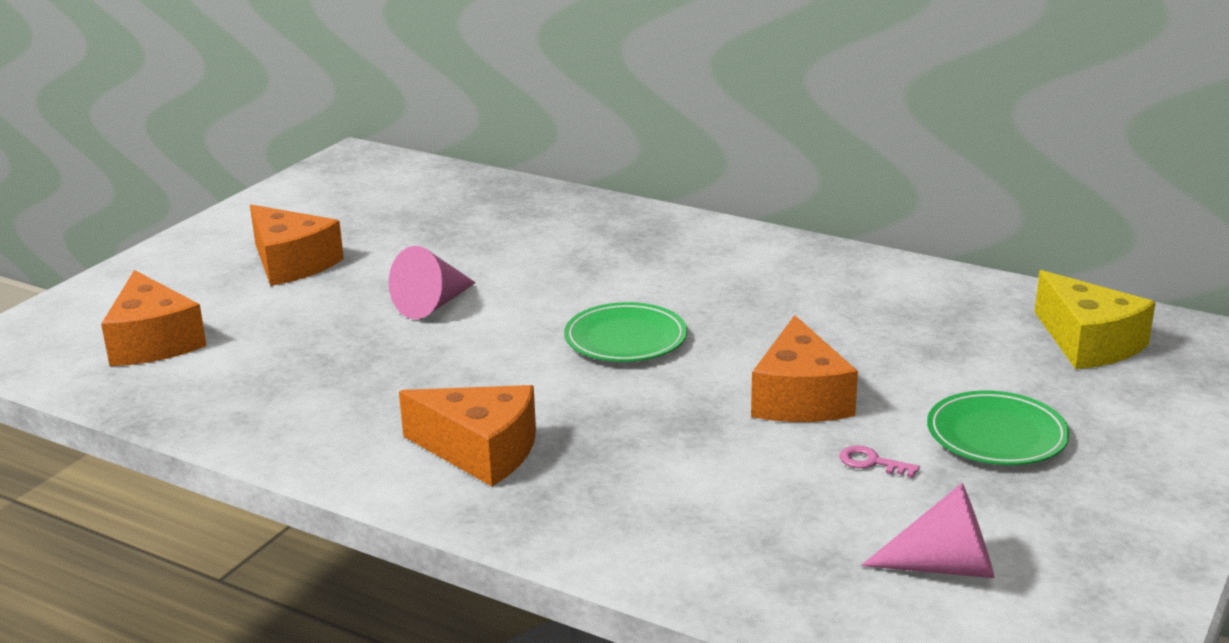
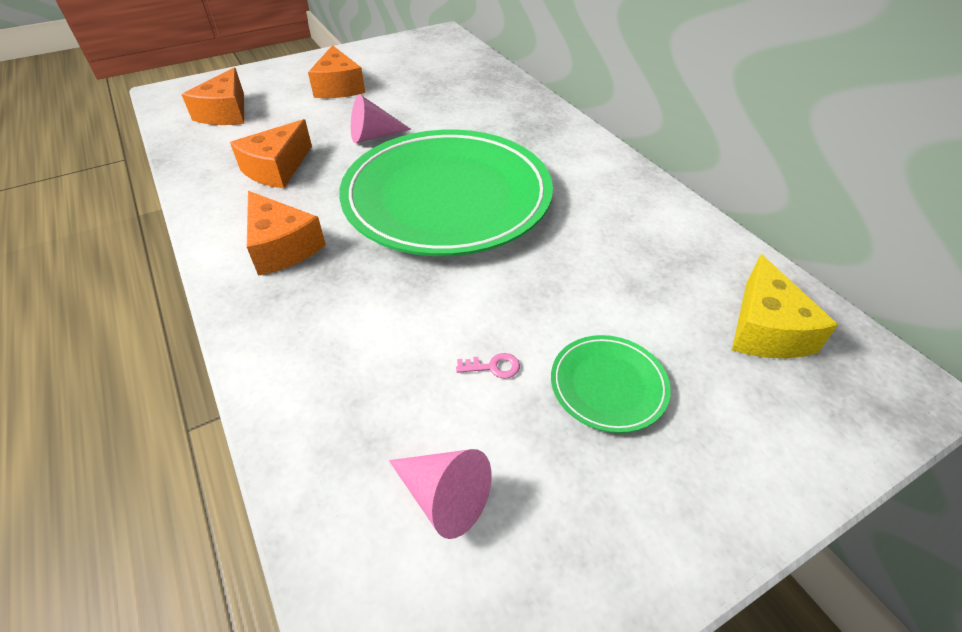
camera: 30 degrees right, 20 degrees up
green plate [564,302,687,362] -> green plate [339,130,553,256], size x2.47
orange cheese [751,315,858,422] -> orange cheese moved to [230,119,312,188]
pink key [839,446,920,478] -> pink key turned 120 degrees clockwise [456,353,520,379]

